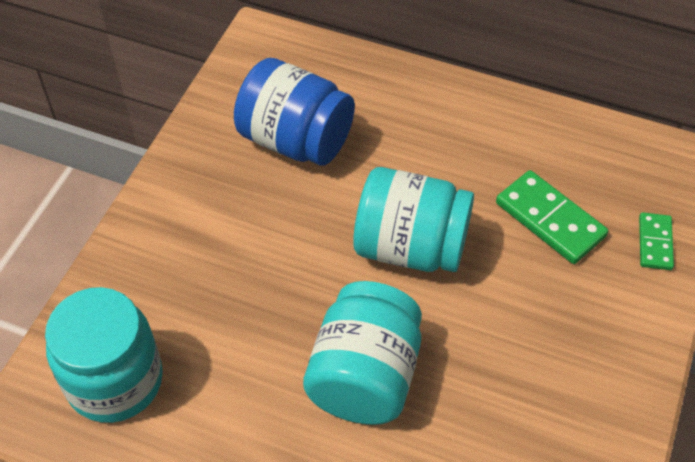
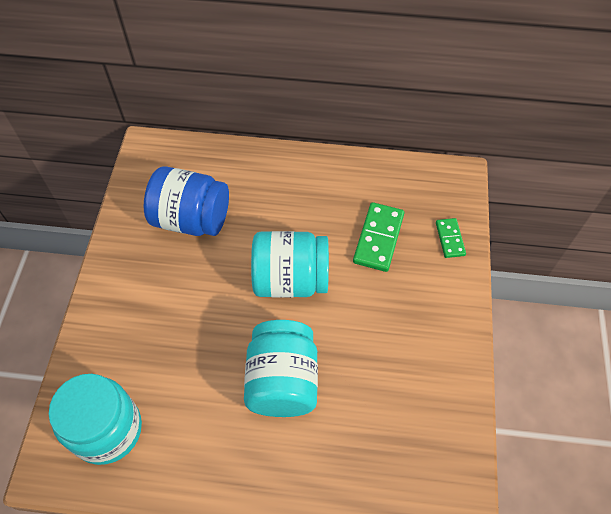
camera: 15 degrees left, 5 degrees up
green domino [496,170,608,264] -> green domino turned 75 degrees clockwise [353,202,404,272]

